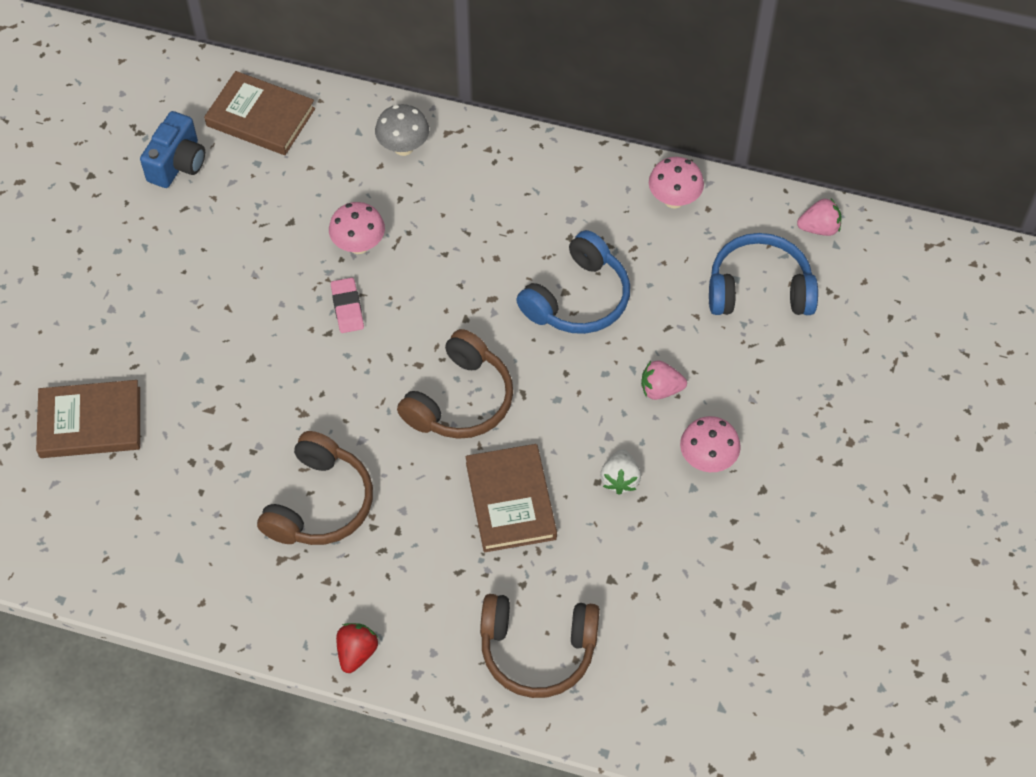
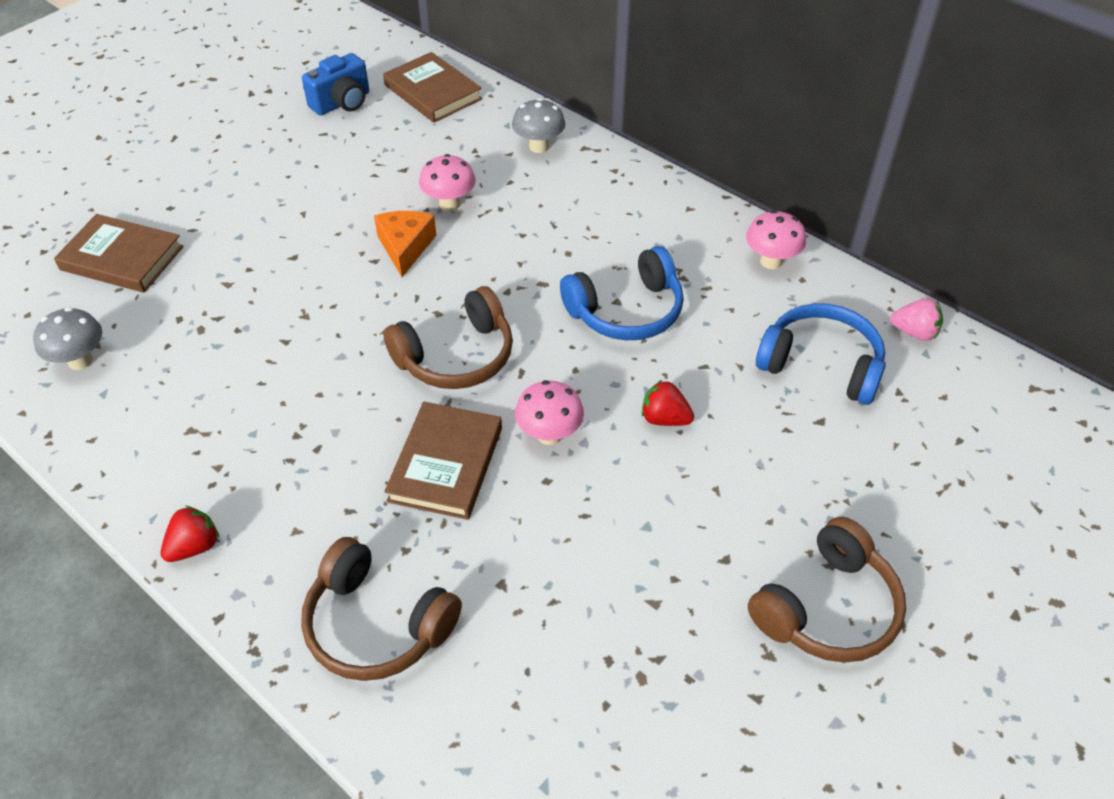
camera: 25 degrees right, 10 degrees down
brown headphones [257,431,373,545] -> brown headphones moved to [748,517,906,663]
pink eraser [331,278,364,333] -> orange cheese [374,211,437,277]
white strawberry [600,449,641,494] -> none
pink strawberry [641,360,687,400] -> red strawberry [642,380,694,426]
pink mushroom [680,416,741,472] -> pink mushroom moved to [515,380,584,445]
none -> grey mushroom [33,307,102,370]

